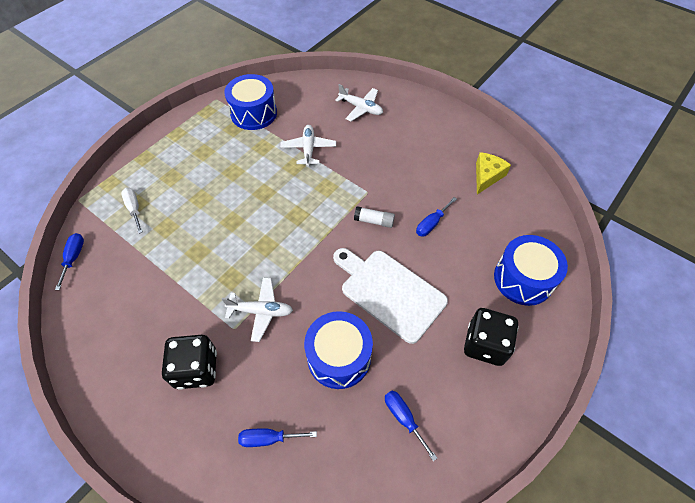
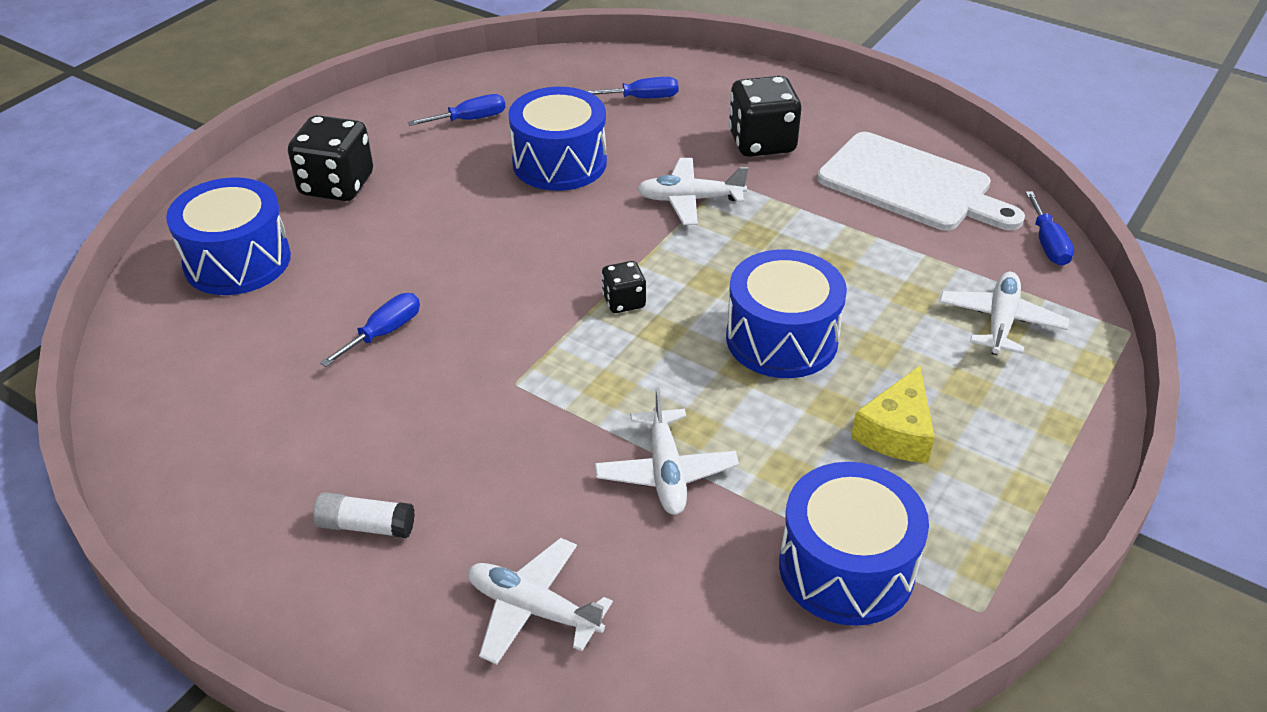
camera: 175 degrees right, 15 degrees down
white screwdriver [121,188,143,234] -> white plane [939,272,1069,355]
white cutting board [333,248,448,344] -> white cutting board moved to [817,132,1025,231]
white glue stick [354,206,395,228] -> white glue stick moved to [313,492,415,538]
blue screwdriver [385,391,437,461] -> blue screwdriver turned 75 degrees counterclockwise [408,94,506,126]
yellow cheese [476,152,511,194] -> yellow cheese moved to [851,366,935,463]
none -> black dice [602,261,646,313]
none -> blue drum [726,249,847,378]

